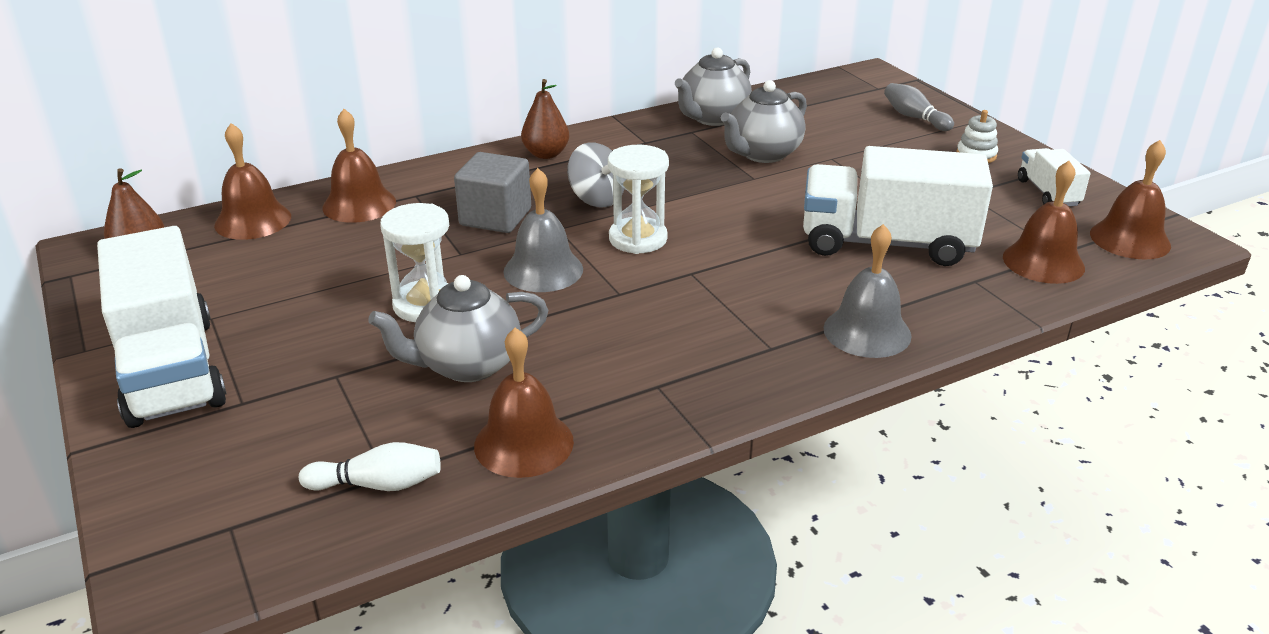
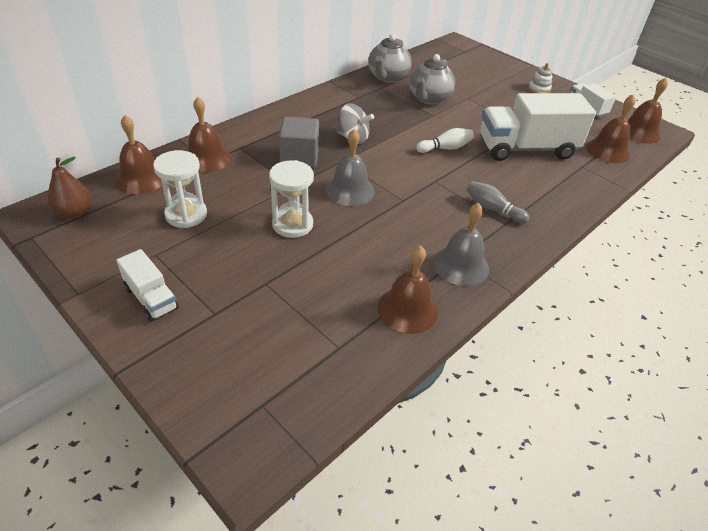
camera: 20 degrees left, 10 degrees up
white truck [97,226,227,428] -> white truck [116,249,179,322], size x0.49
white bowling pin [299,442,441,491] -> white bowling pin moved to [416,128,474,153]
grey teapot [368,275,549,382] -> none
brown pear [521,79,569,159] -> none
white hourglass [608,145,669,254] -> white hourglass moved to [153,150,207,228]
grey bell [823,224,912,358] -> grey bell moved to [433,202,489,286]
grey bowling pin [884,83,954,131] -> grey bowling pin moved to [467,181,529,224]

